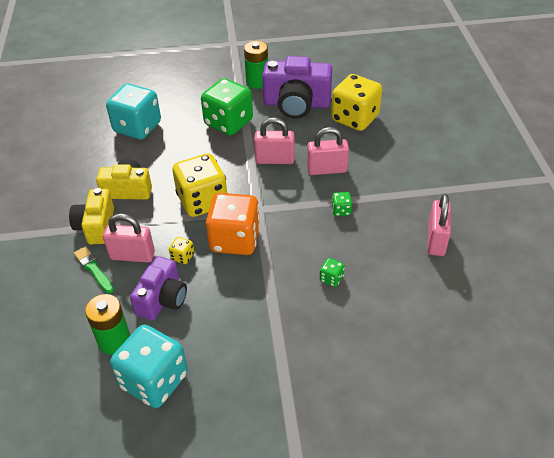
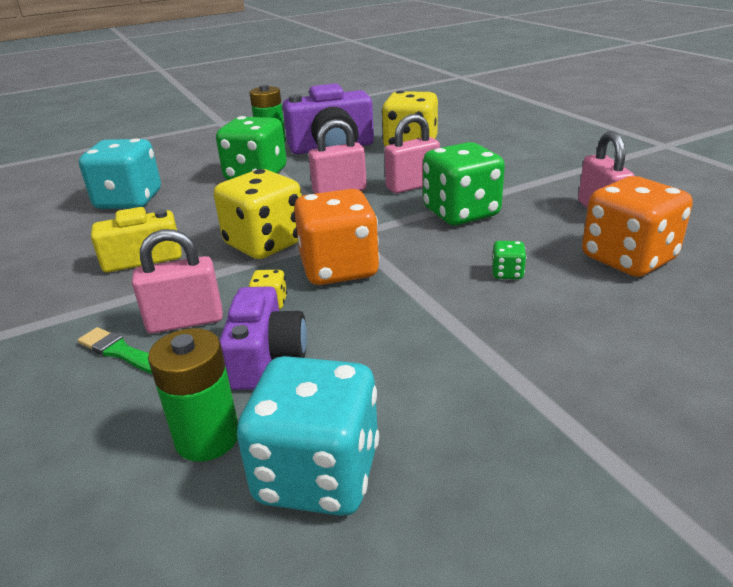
camera: 20 degrees left, 15 degrees down
yellow camera [69,188,114,244] -> none
green dice [332,192,352,216] -> green dice [423,142,505,225], size x2.44
none -> orange dice [582,176,693,277]

